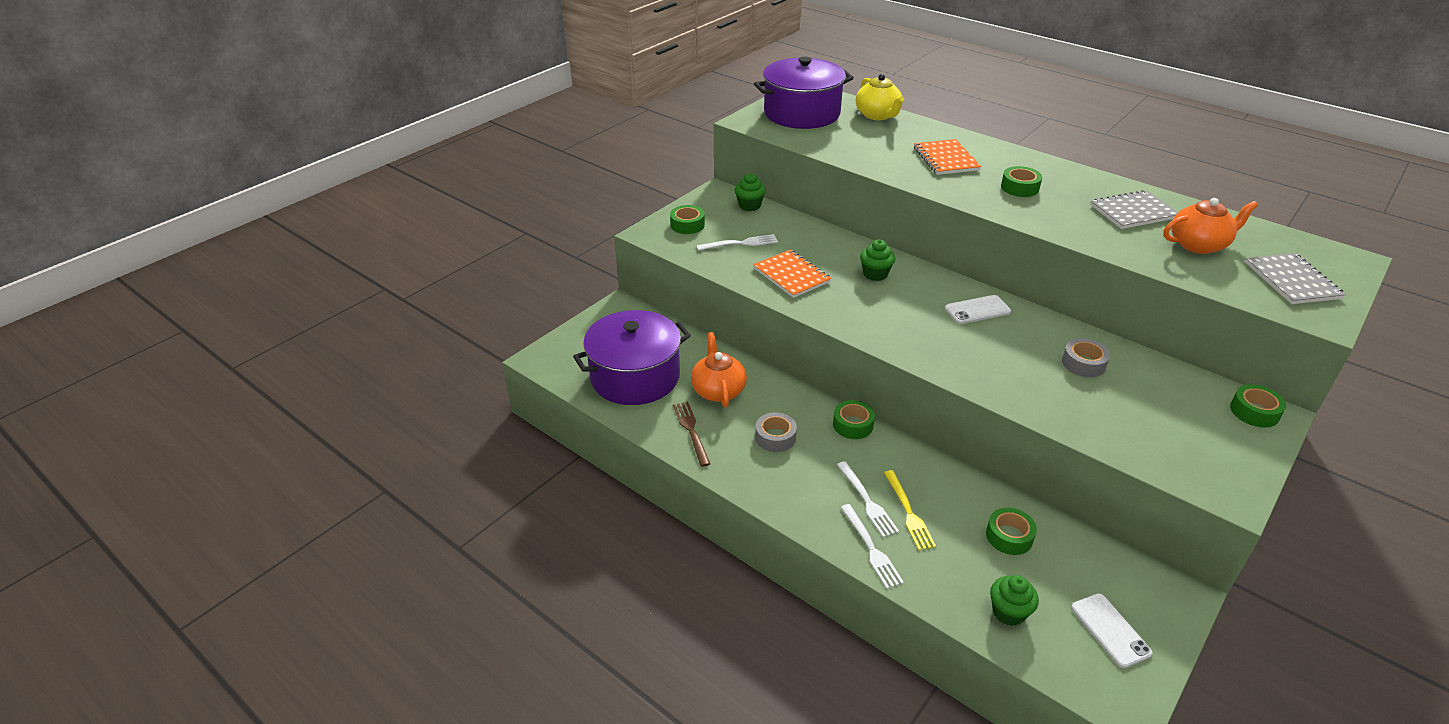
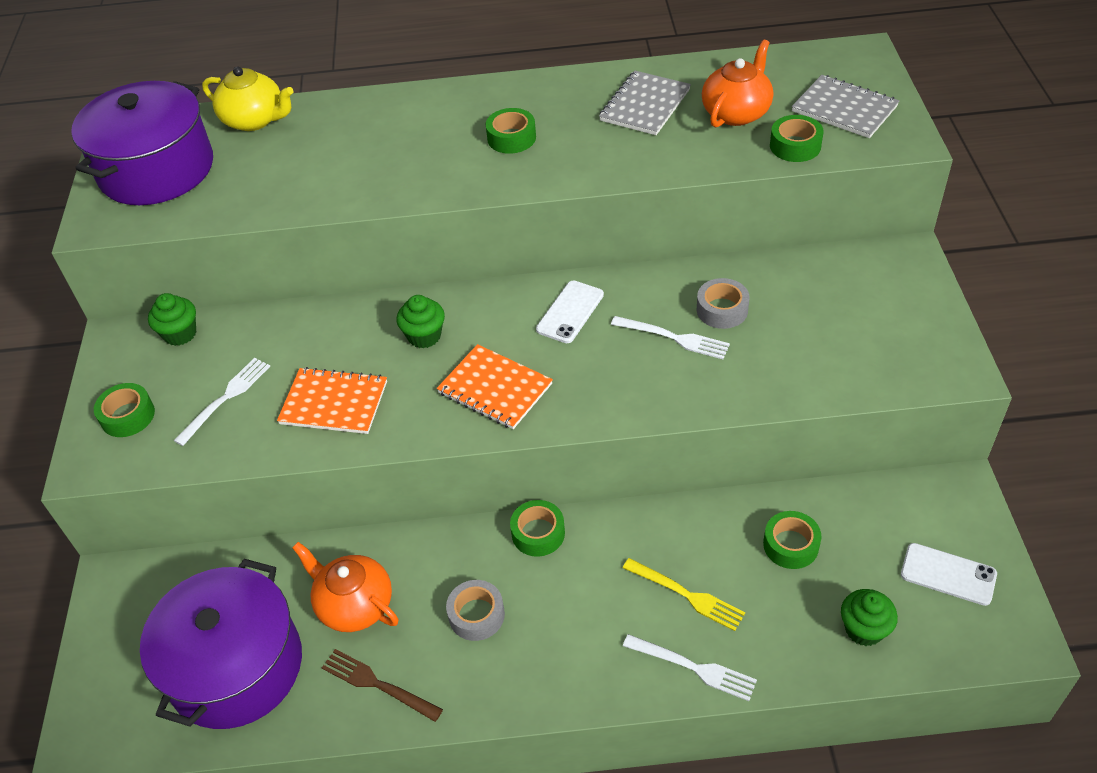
camera: 40 degrees left, 10 degrees up
white fork [837,461,899,537] -> white fork moved to [611,316,730,359]
orange notebook [914,139,981,175] -> orange notebook moved to [437,344,553,429]
green tape [1230,384,1286,427] -> green tape moved to [770,115,824,162]

